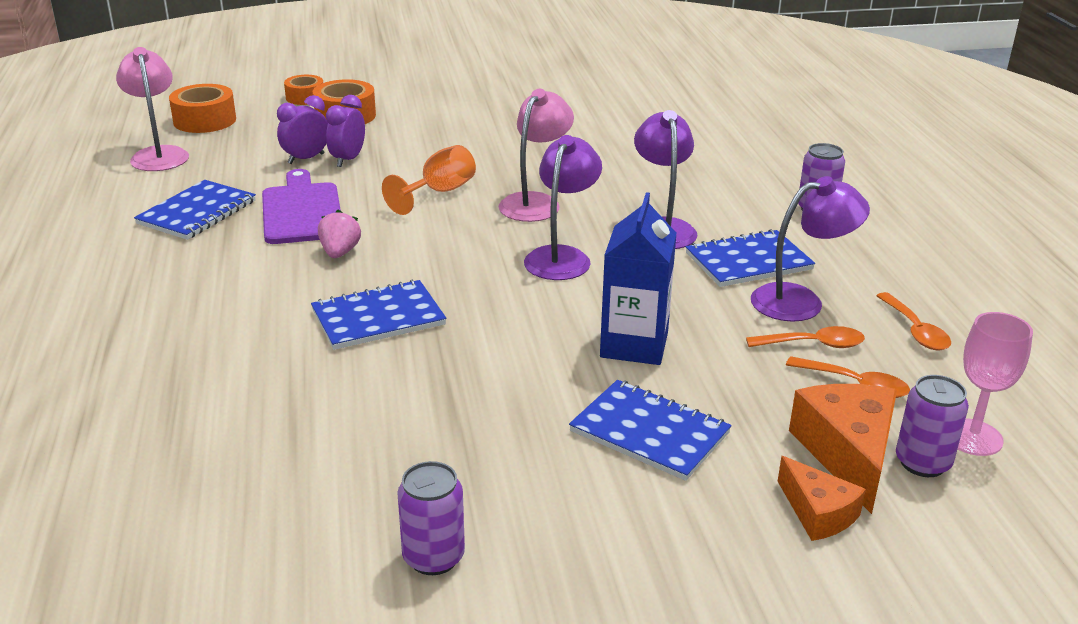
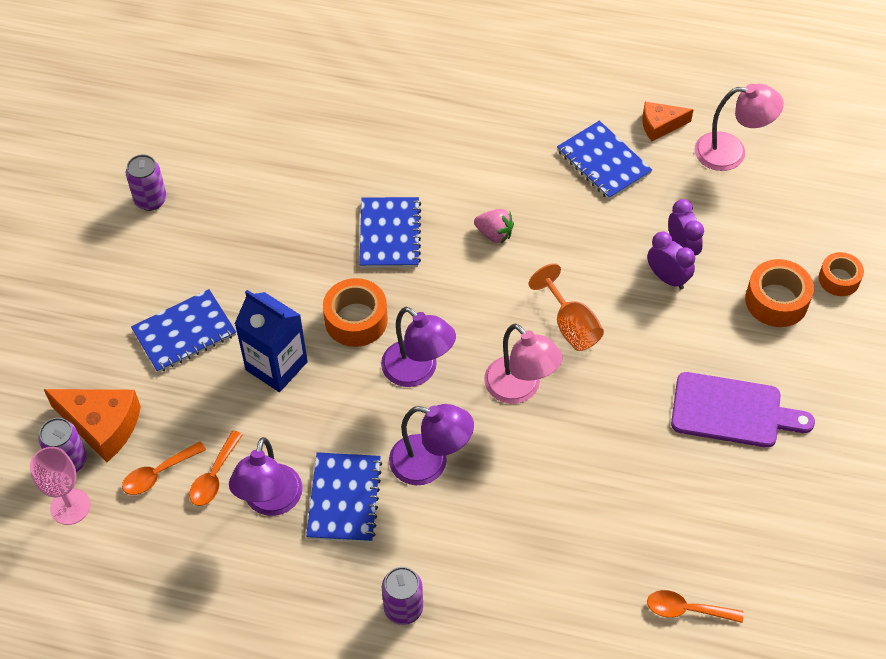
camera: 115 degrees right, 25 degrees up
orange tape [169,84,236,133] -> orange tape moved to [323,278,388,347]
purple cutting board [262,169,341,244] -> purple cutting board moved to [671,372,815,448]
orange cheese [778,456,866,541] -> orange cheese moved to [642,102,694,141]
orange spoon [876,292,951,350] -> orange spoon moved to [647,590,744,623]

